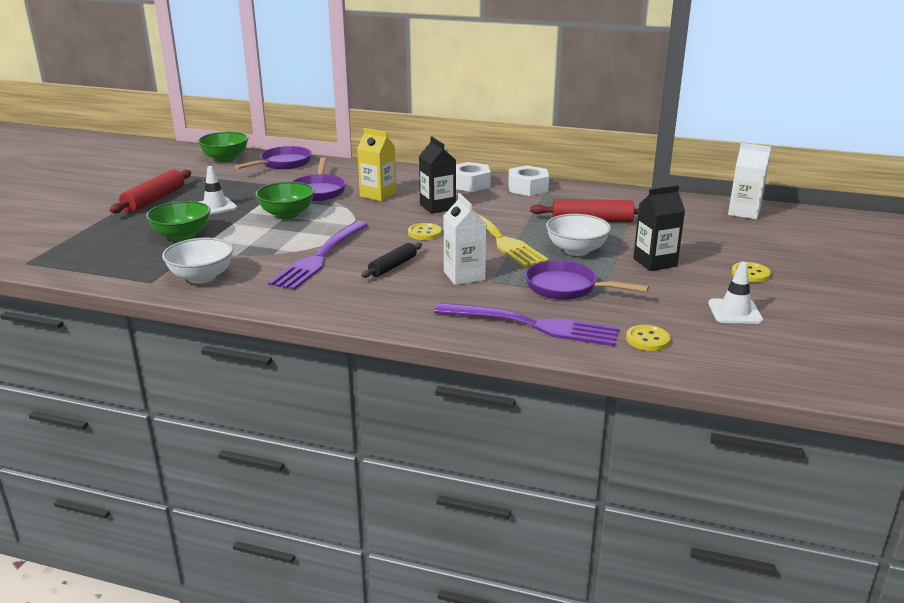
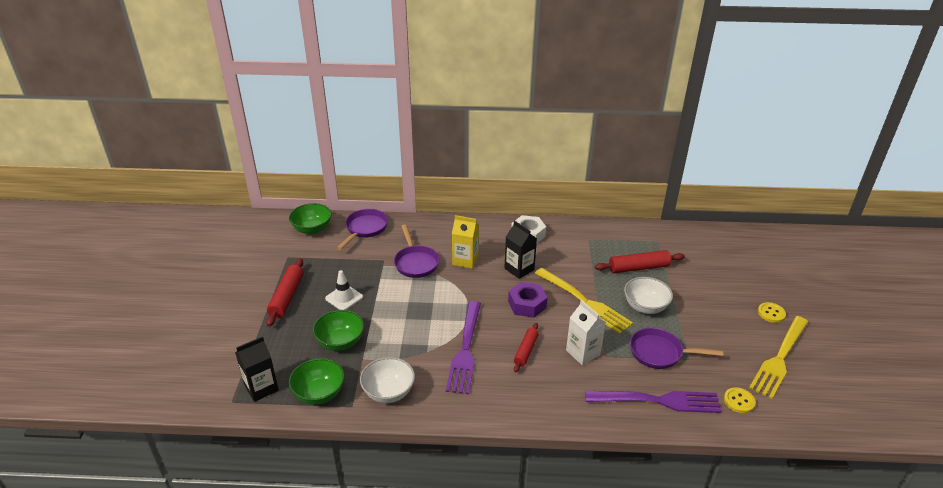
camera: 15 degrees left, 10 degrees up
green bowl [255,182,315,219] -> green bowl moved to [289,358,345,405]
black rolling pin [361,242,422,278] -> red rolling pin [514,323,539,373]
yellow button [408,223,441,240] -> purple nut [508,282,548,318]
white nut [508,165,549,196] -> none
black carton [633,185,685,271] -> black carton moved to [235,336,279,402]
white traffic cone [708,262,763,324] -> yellow fork [749,316,808,399]
white carton [728,143,771,219] -> none

